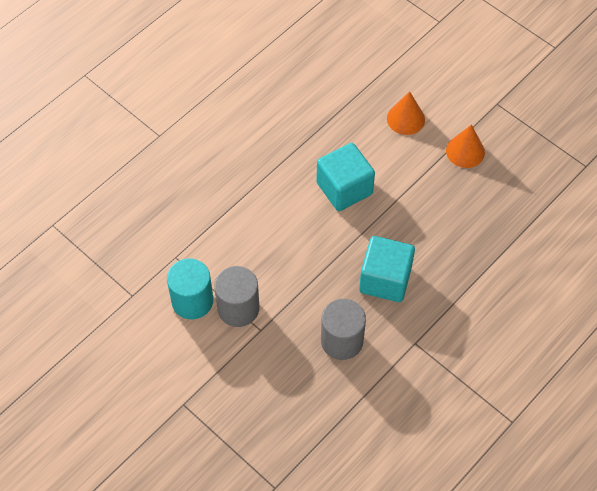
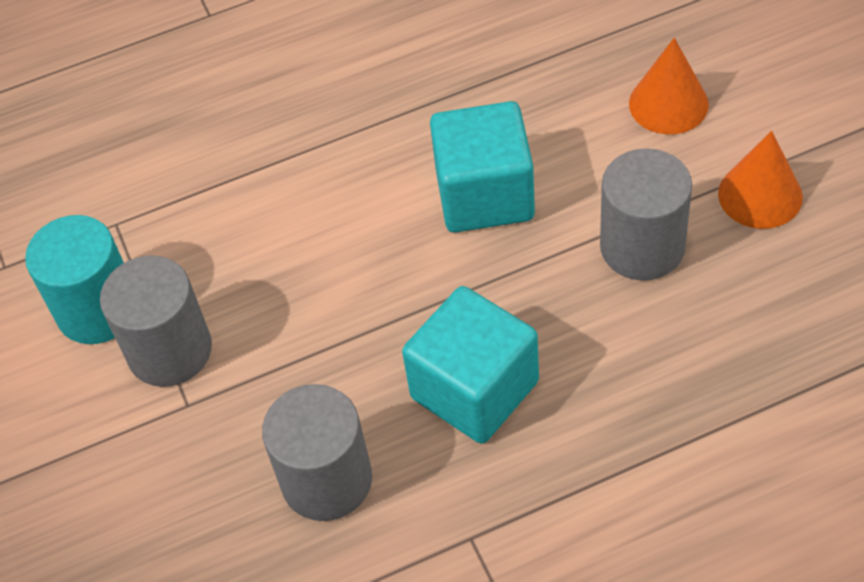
camera: 30 degrees right, 5 degrees down
none -> grey cylinder [600,148,692,281]

